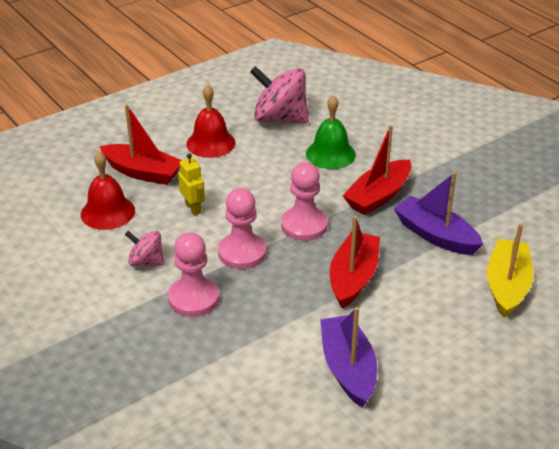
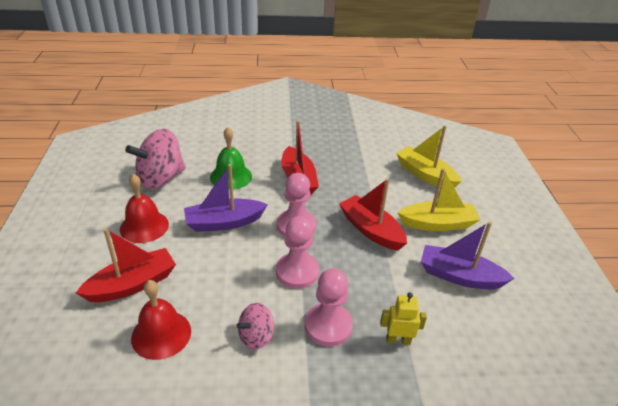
camera: 60 degrees left, 0 degrees up
yellow robot [178,153,205,215] -> yellow robot moved to [380,292,427,345]
purple boat [393,172,483,255] -> purple boat moved to [184,164,268,232]
none -> yellow boat [397,168,480,231]

